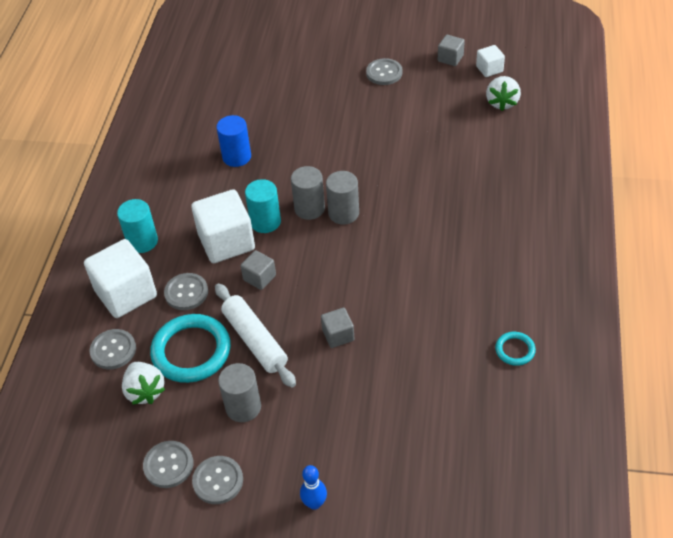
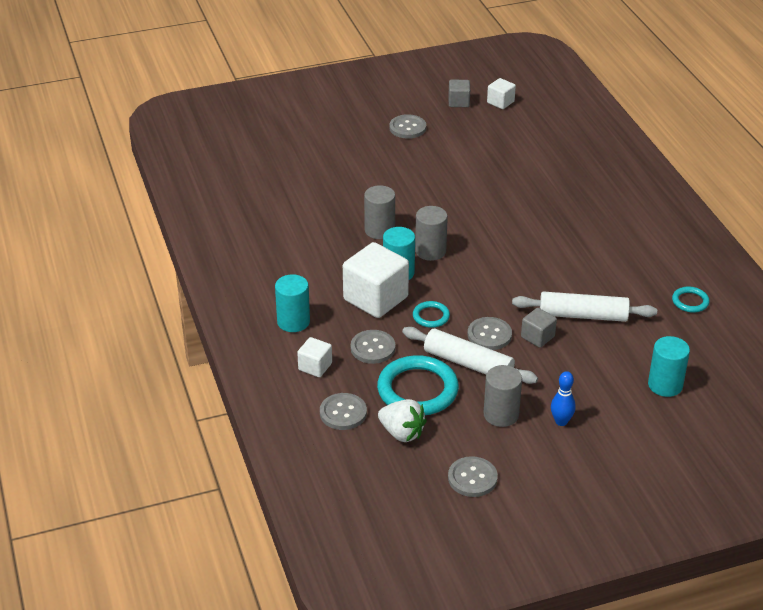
camera: 30 degrees left, 10 degrees down
white cube [84,239,157,318] -> white cube [297,337,332,377], size x0.51
grey button [192,456,243,504] -> grey button moved to [468,317,512,350]
blue cylinder [216,115,251,167] -> none
grey cube [241,250,276,290] -> turquoise ring [413,301,450,328]
blue bowling pin [300,465,327,510] -> blue bowling pin moved to [551,371,576,426]
grey cylinder [326,171,359,225] -> grey cylinder moved to [364,185,395,239]
white strawberry [486,76,521,111] -> none
none -> white rolling pin [512,291,657,322]
none -> turquoise cylinder [648,336,690,397]

